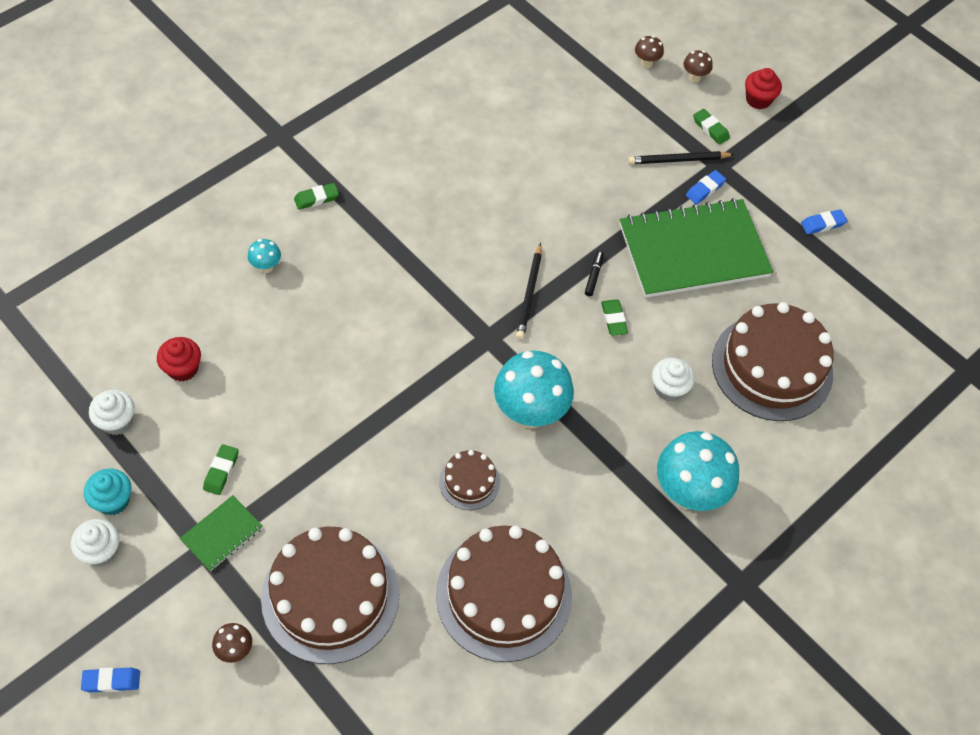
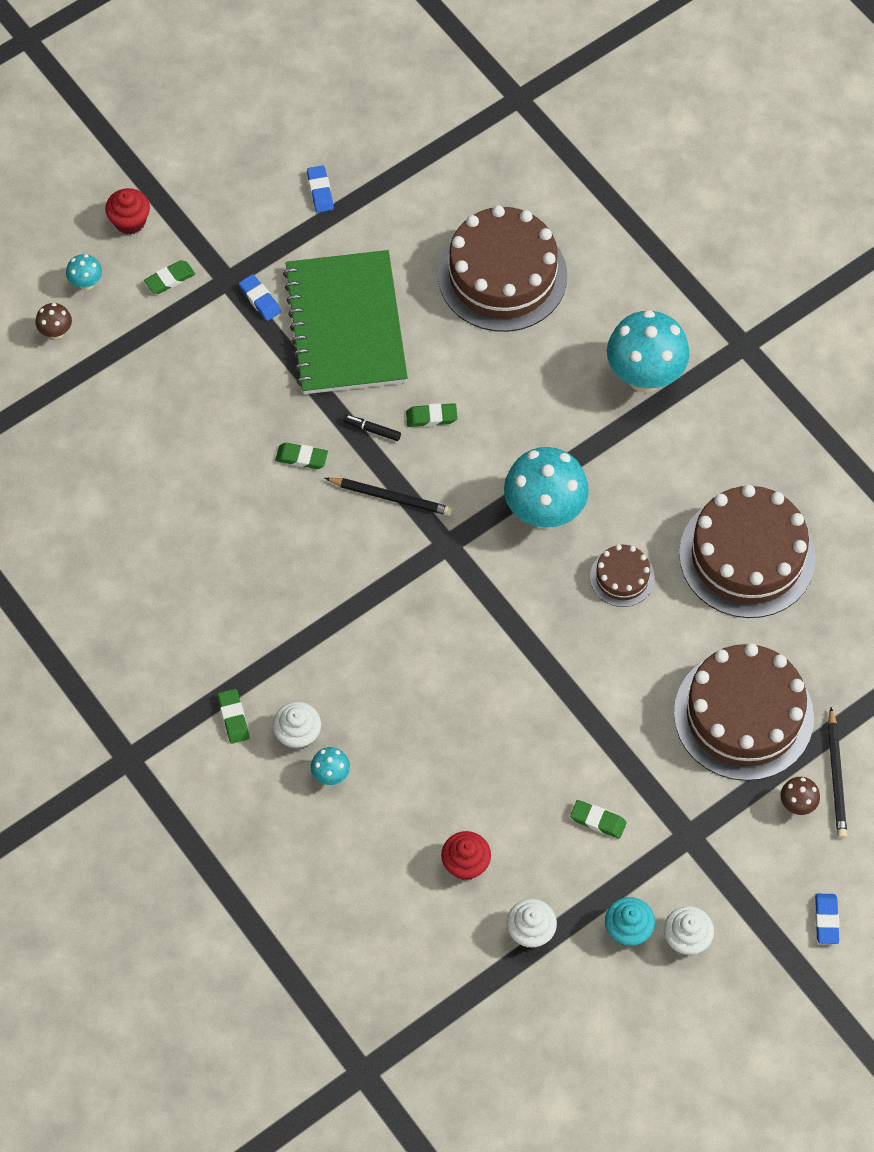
camera: 80 degrees left, 5 degrees up
green notebook [180,495,263,571] -> none
black pencil [628,151,735,164] -> black pencil moved to [828,707,847,838]
white cupcake [652,358,695,401] -> white cupcake moved to [273,702,321,750]
brown mushroom [683,50,713,83] -> turquoise mushroom [66,254,102,290]
none -> green eraser [275,443,328,469]

